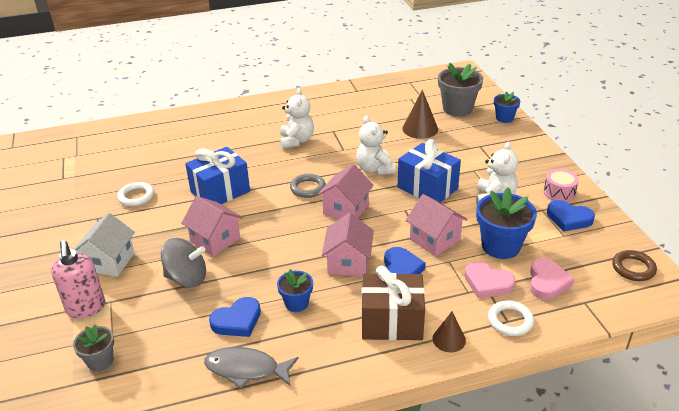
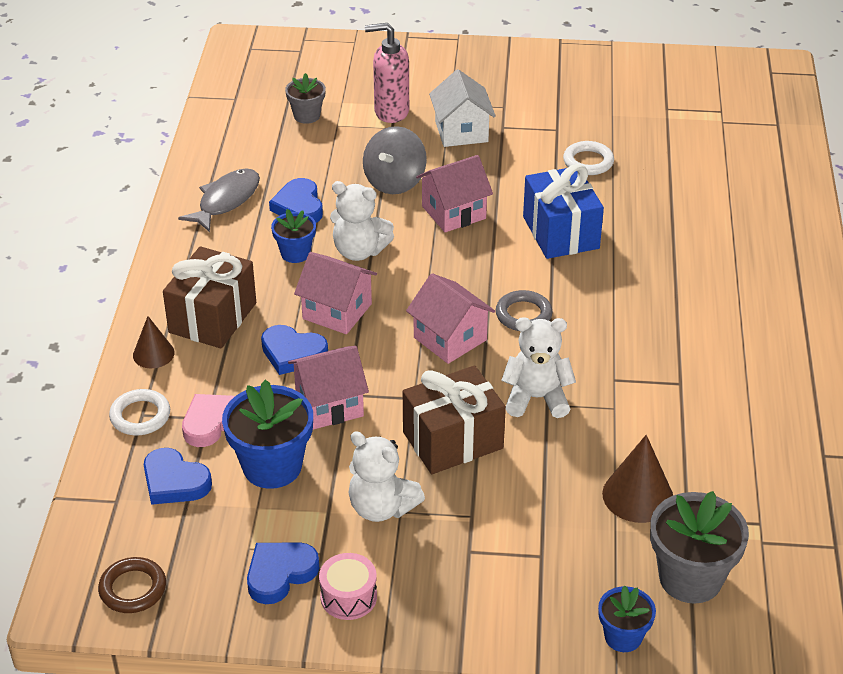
camera: 110 degrees right, 5 degrees up
white house [74,213,135,277] -> white house turned 45 degrees clockwise [429,69,496,147]
white teddy bear [280,88,314,149] -> white teddy bear moved to [330,181,394,261]
blue gift [398,139,461,202] -> brown gift [403,365,506,474]
pink heart [530,258,574,300] -> blue heart [144,448,212,505]

